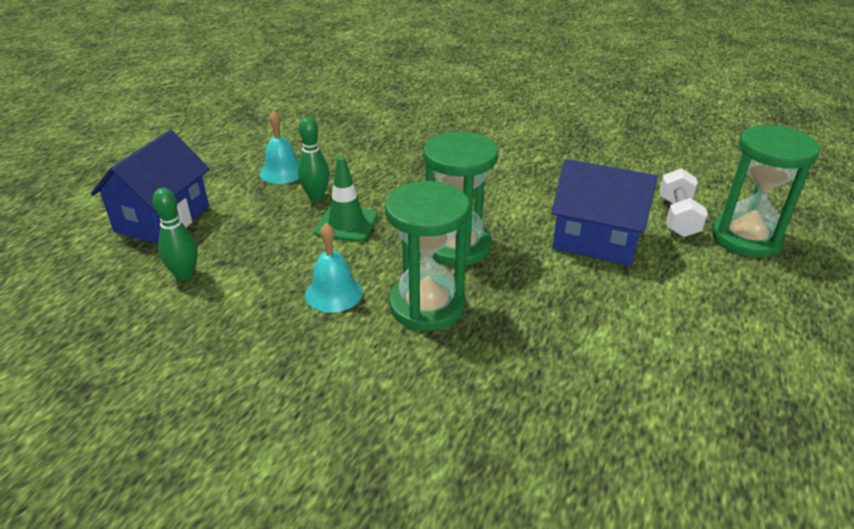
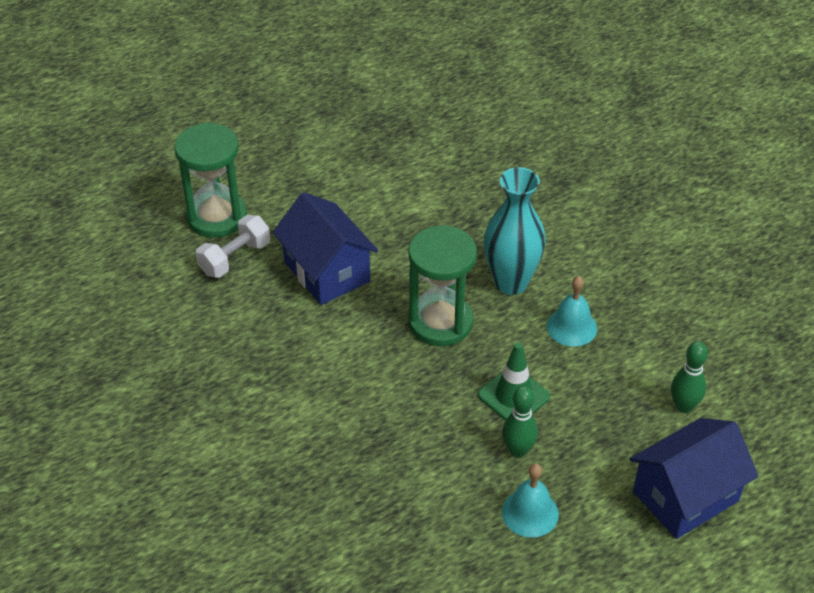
camera: 145 degrees left, 10 degrees up
green hourglass [385,181,470,331] -> turquoise vase [484,167,546,295]

